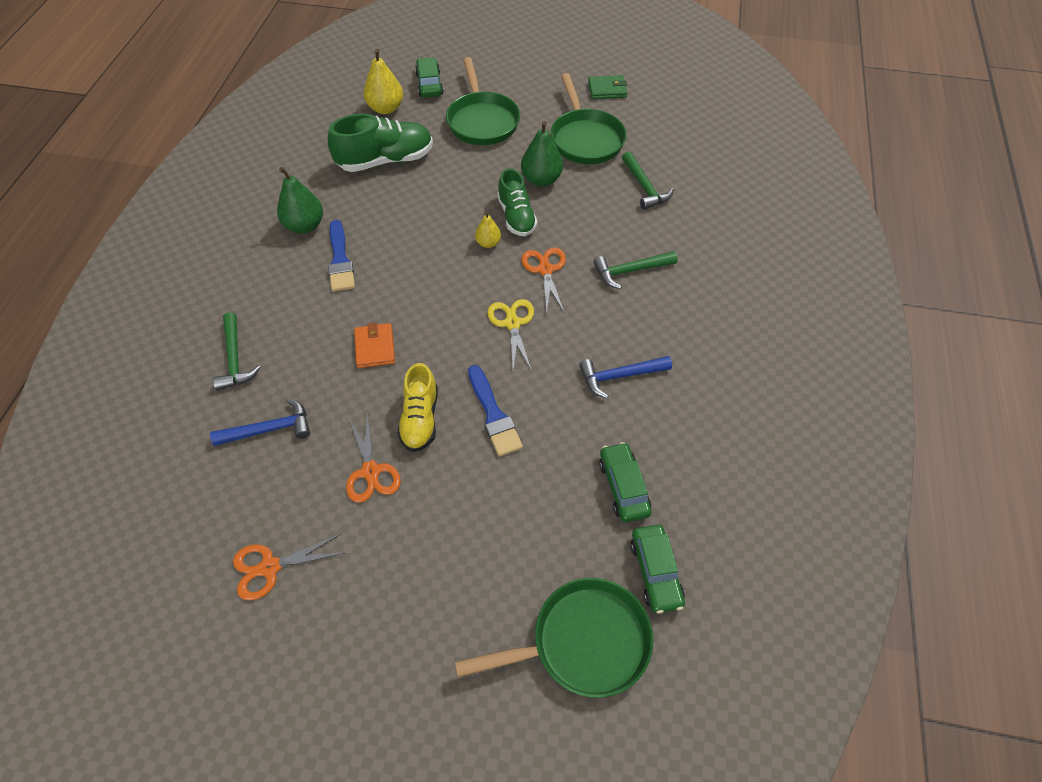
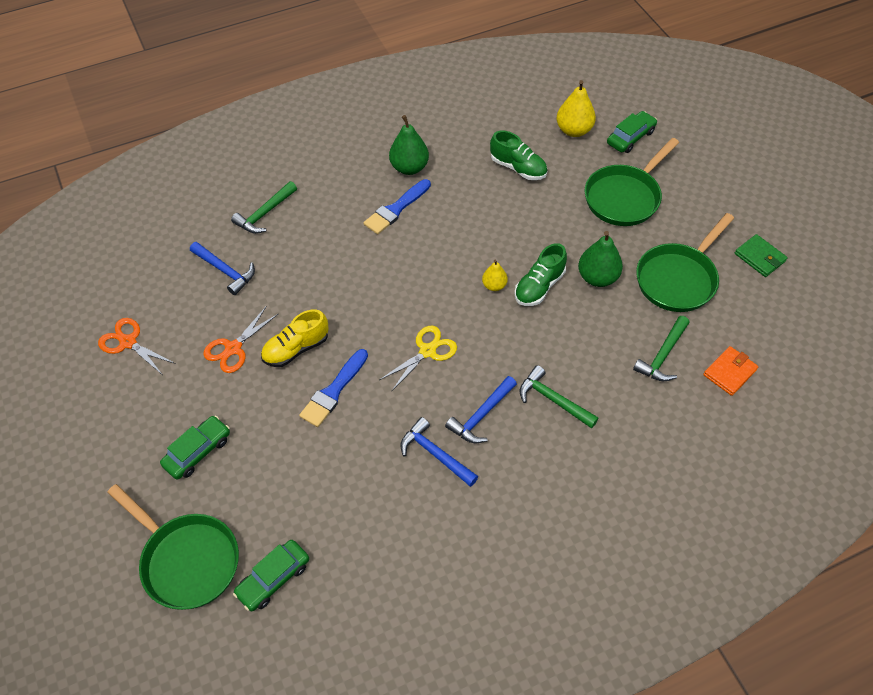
camera: 55 degrees right, 0 degrees up
green shoe [328,114,433,172] -> green shoe [490,131,547,180], size x0.67
orange wallet [354,323,395,368] -> orange wallet moved to [703,346,758,396]
orange scissors [521,248,566,314] -> none
green car [599,442,652,522] -> green car moved to [160,416,230,480]
none -> blue hammer [445,376,517,443]

